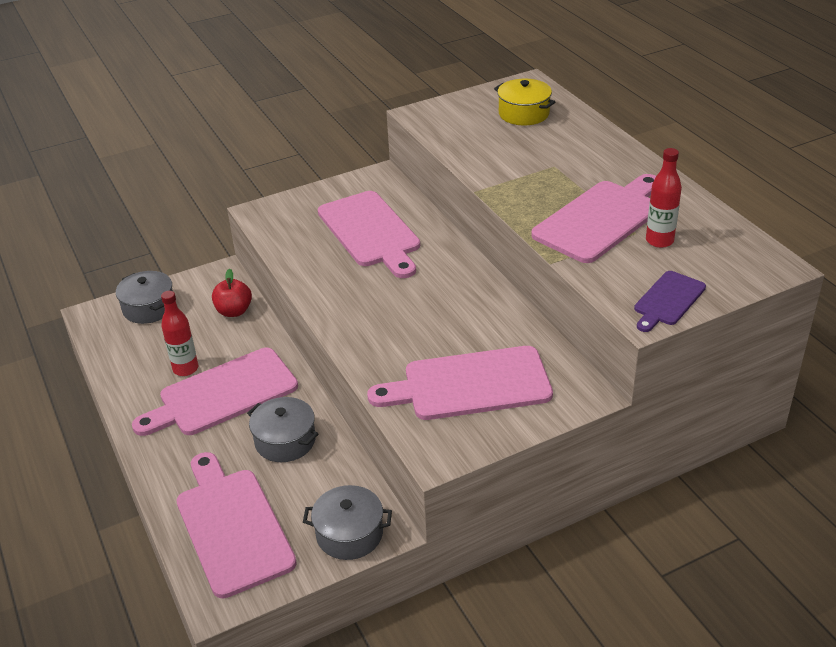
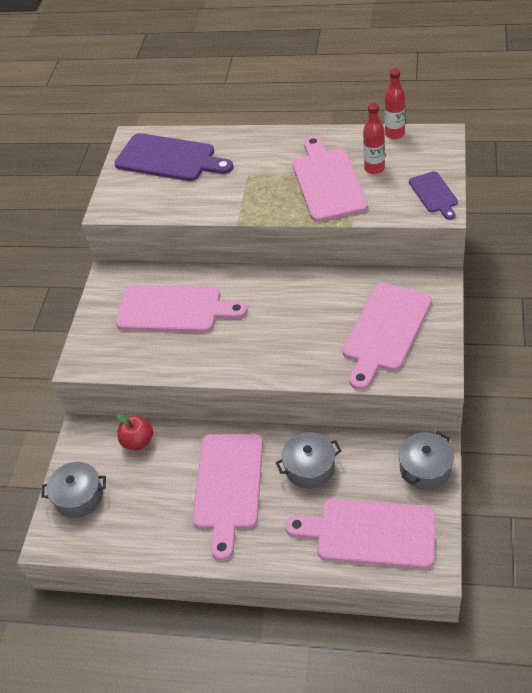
camera: 50 degrees left, 10 degrees up
red bottle [161,291,198,376] -> red bottle moved to [385,68,406,139]
yellow pot [494,79,556,125] -> purple cutting board [114,133,233,181]

